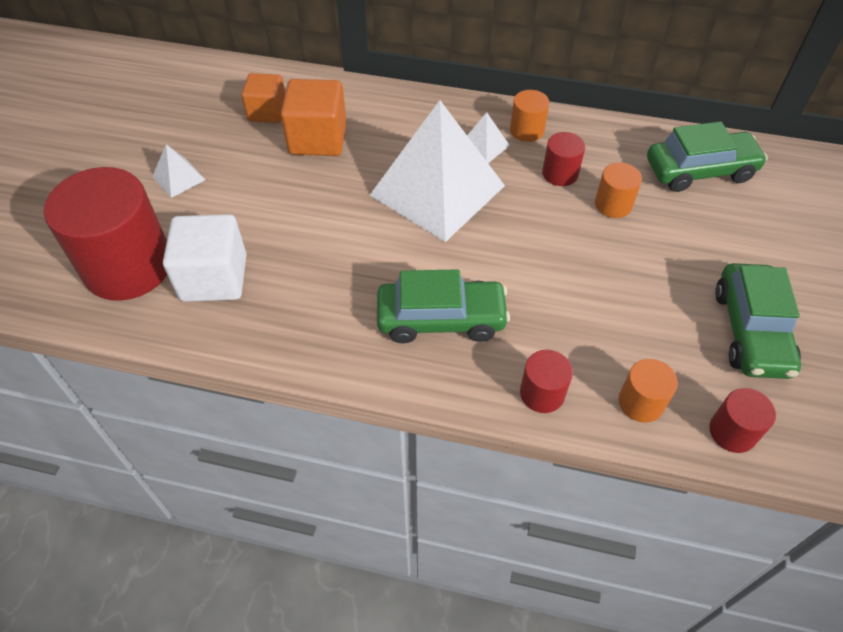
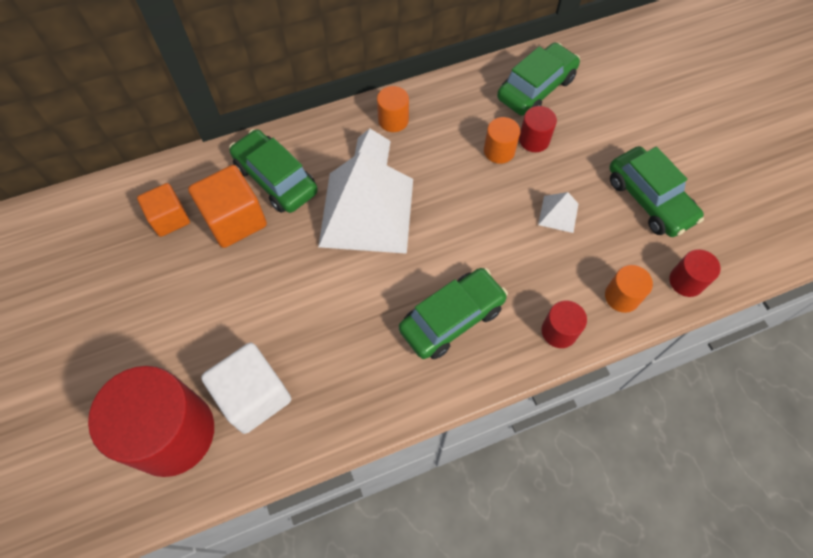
camera: 35 degrees left, 10 degrees up
white pyramid [152,144,205,198] -> white pyramid moved to [538,192,579,233]
red cylinder [542,132,585,186] -> red cylinder moved to [519,106,557,152]
none -> green car [229,129,318,213]

